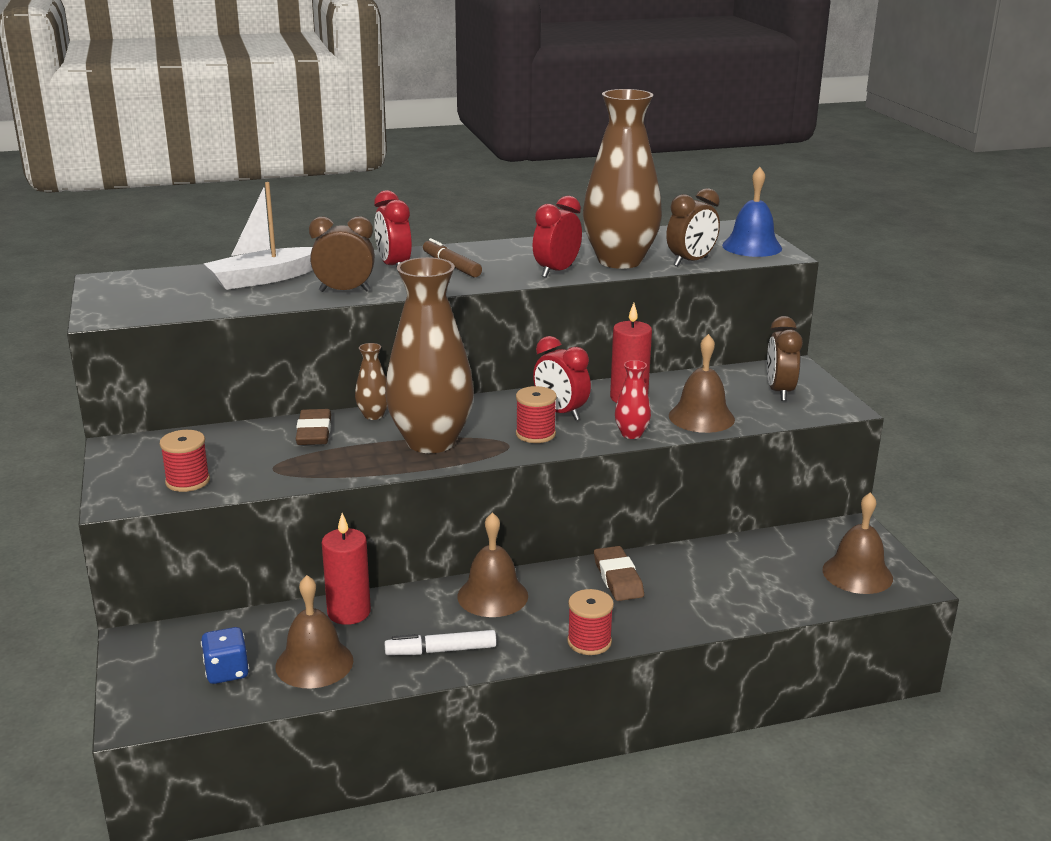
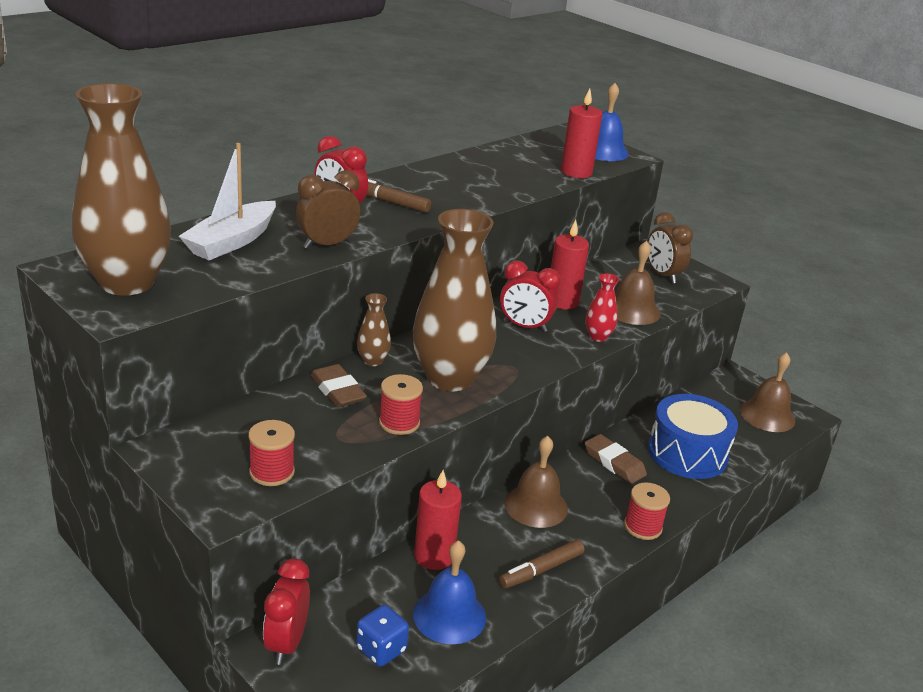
camera: 30 degrees left, 5 degrees up
brown bell [275,575,353,688] -> blue bell [413,540,486,644]
white marker [384,630,497,655] -> brown marker [499,539,585,588]
red spool [516,386,557,443] -> red spool moved to [379,374,423,435]
red clock [533,196,582,278] -> red clock moved to [263,558,310,665]
brown vase [583,89,662,269] -> brown vase moved to [72,83,171,296]
brown clock [666,188,720,266] -> red candle [561,88,603,178]
none -> blue drum [648,394,738,479]

